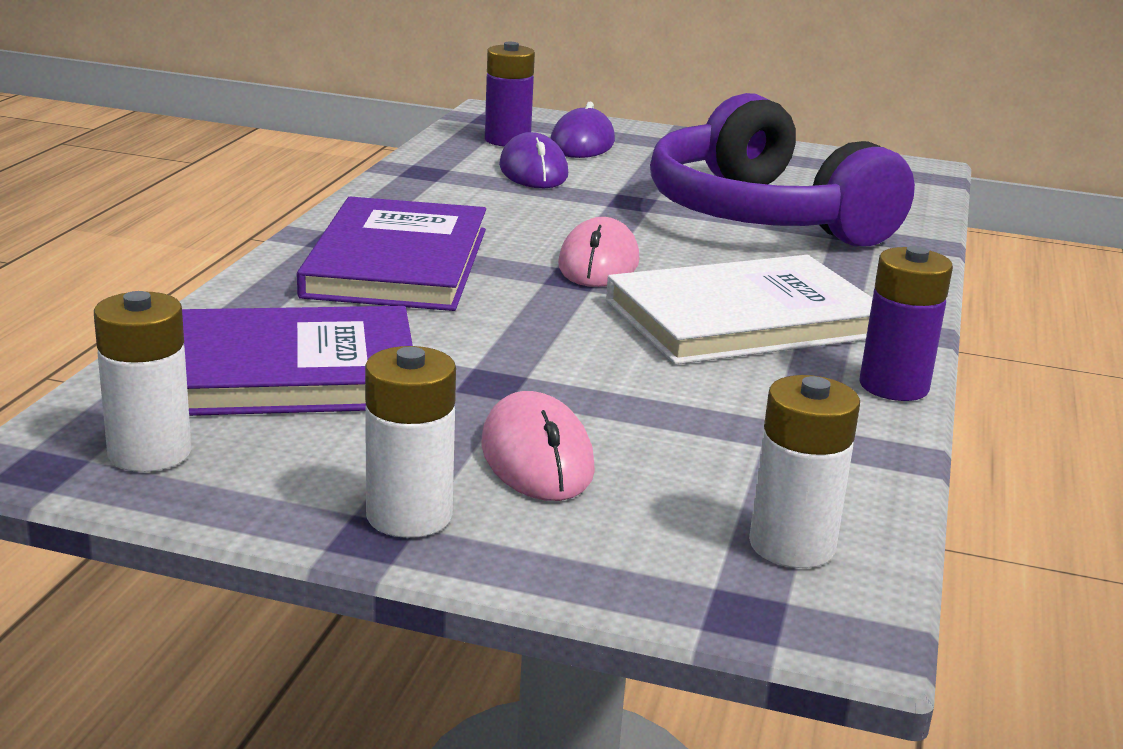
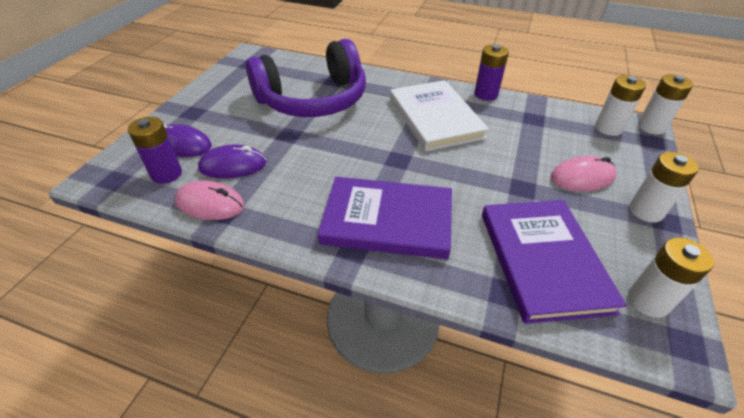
camera: 85 degrees left, 20 degrees up
pink mouse [558,217,639,287] -> pink mouse moved to [175,180,245,220]
none -> white battery [638,74,693,135]

